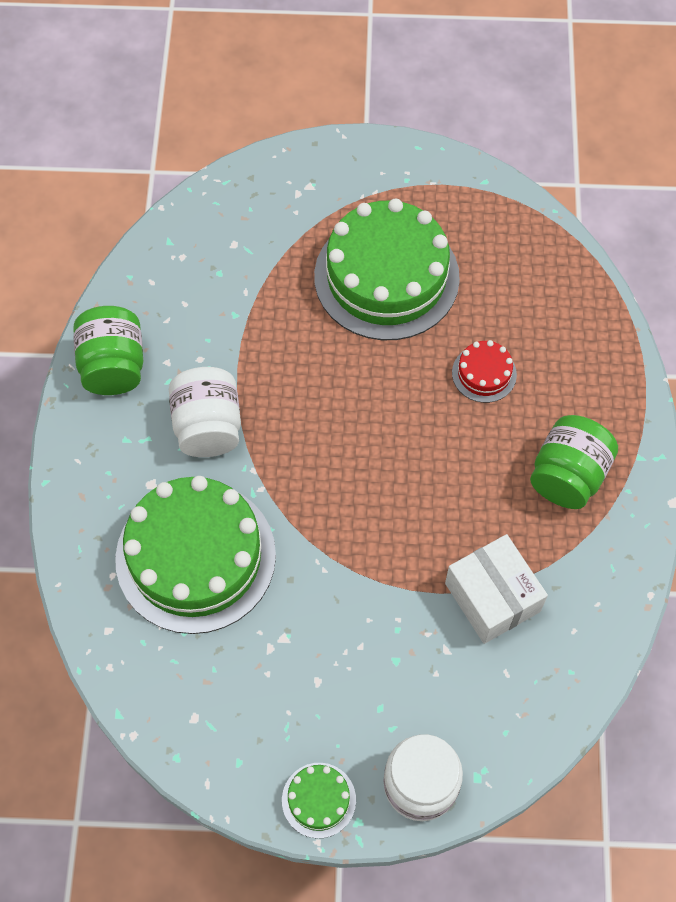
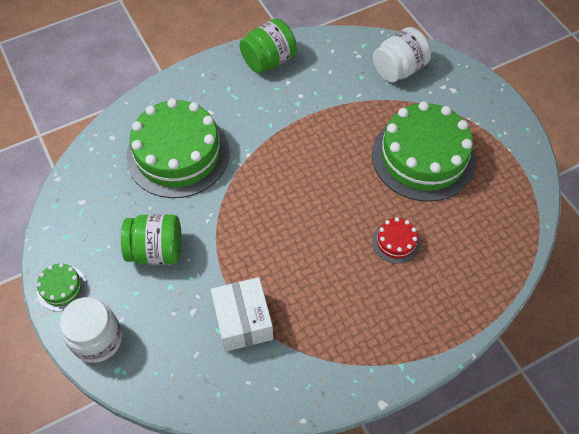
camera: 60 degrees right, 5 degrees down
white jar [169,367,241,457] -> white jar moved to [373,27,431,82]
white box [445,534,548,644] -> white box turned 45 degrees counterclockwise [211,277,273,352]
green jar [530,415,618,509] -> green jar moved to [121,214,182,265]

